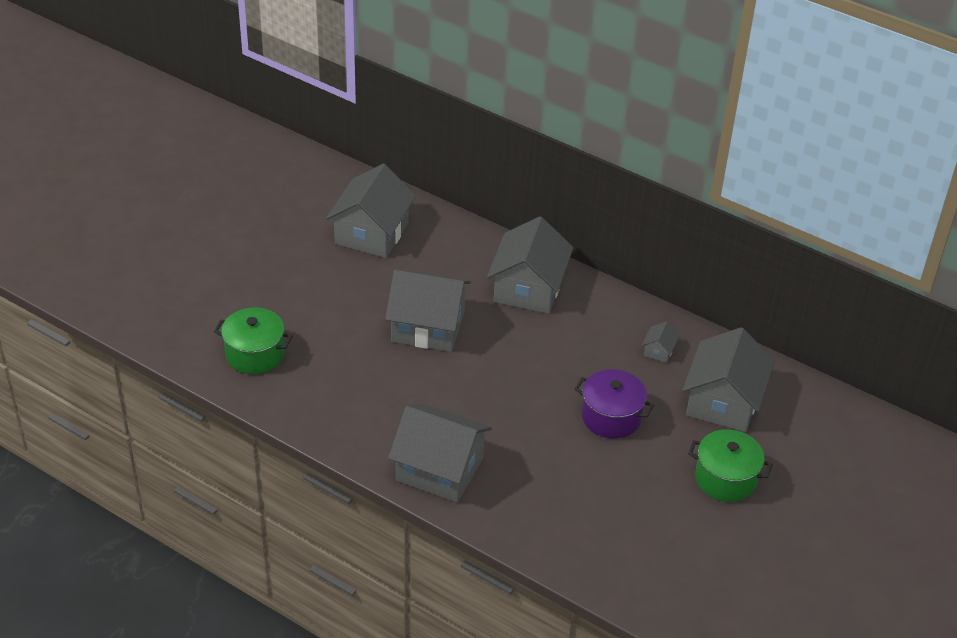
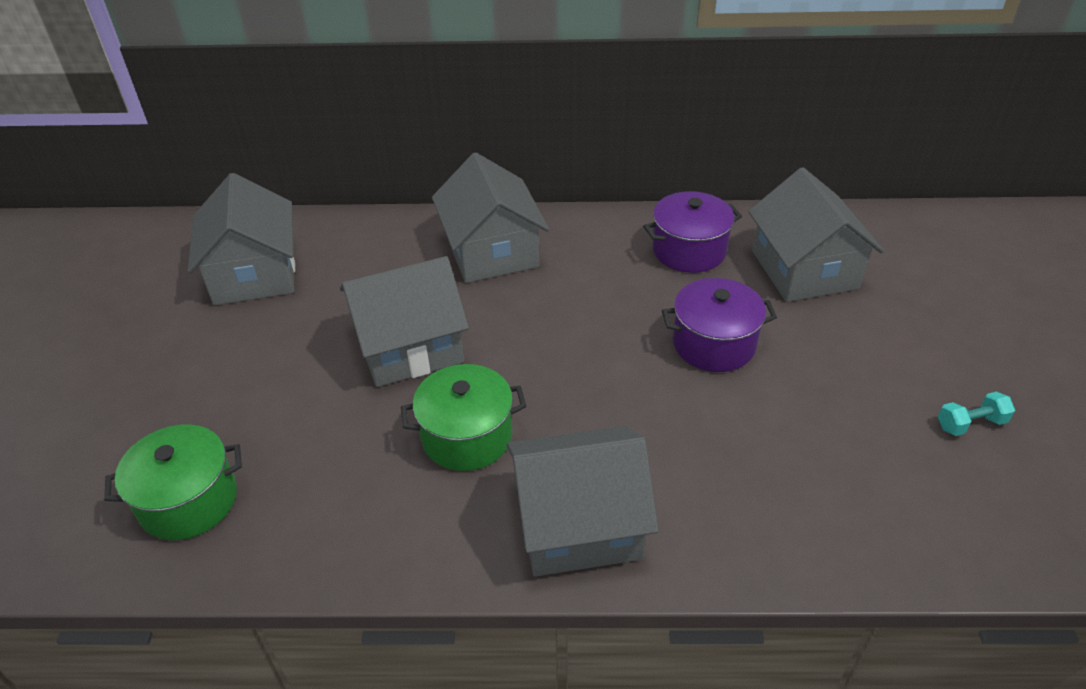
camera: 30 degrees left, 0 degrees up
grey house [642,322,680,363] -> purple pot [643,191,742,273]
green pot [688,429,773,502] -> green pot moved to [401,364,526,471]
none -> turquoise dumbbell [938,392,1015,436]

